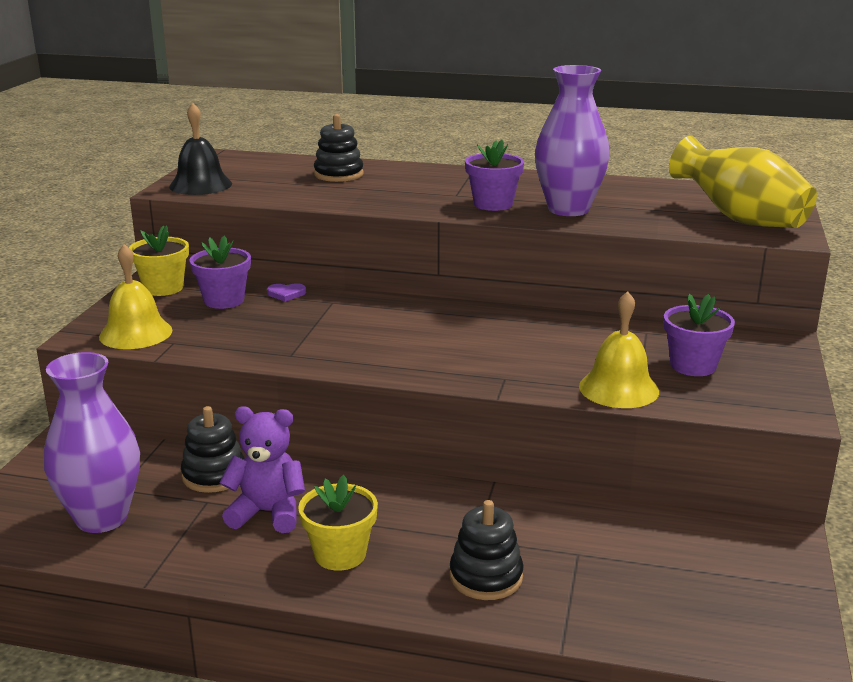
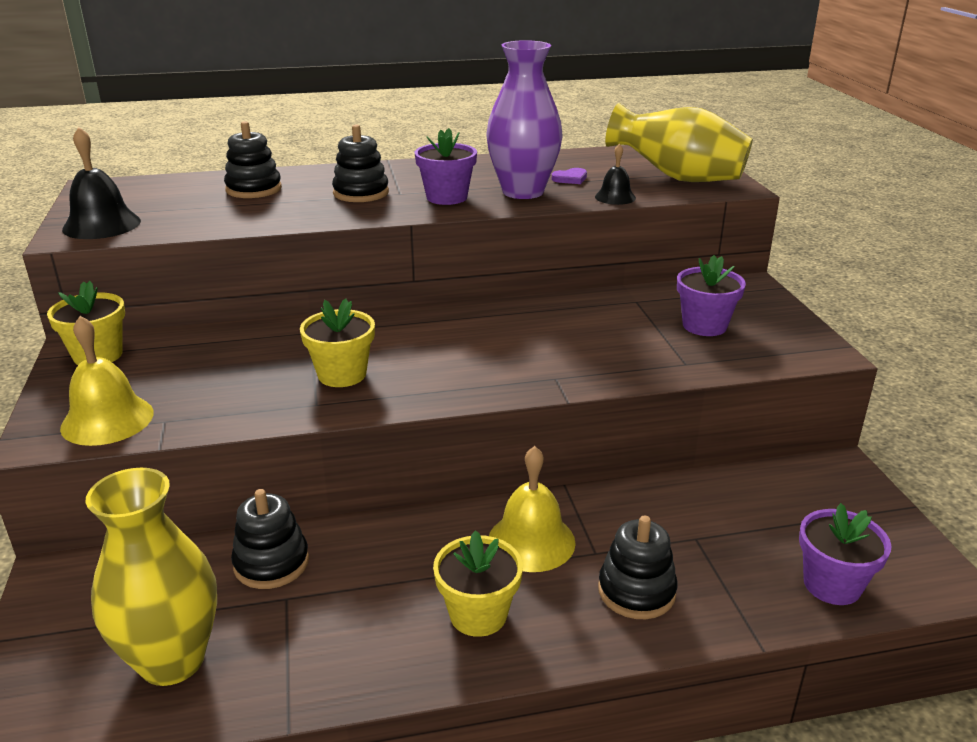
camera: 25 degrees left, 5 degrees up
purple vase [44,352,140,533] -> yellow vase [86,468,217,686]
purple flower pot [189,236,251,309] -> purple flower pot moved to [799,503,891,605]
purple teddy bear [220,407,305,533] -> none
purple heart [267,283,306,302] -> purple heart moved to [552,168,587,184]
yellow bell [579,291,659,408] -> yellow bell moved to [489,446,575,572]
none -> yellow flower pot [300,298,375,387]
none -> black stacking toy [332,125,389,202]
none -> black bell [595,143,636,205]

